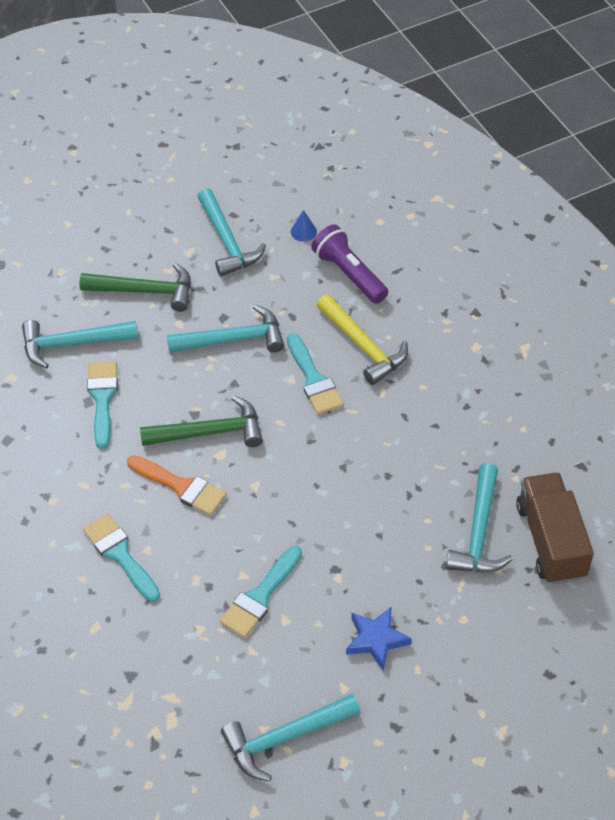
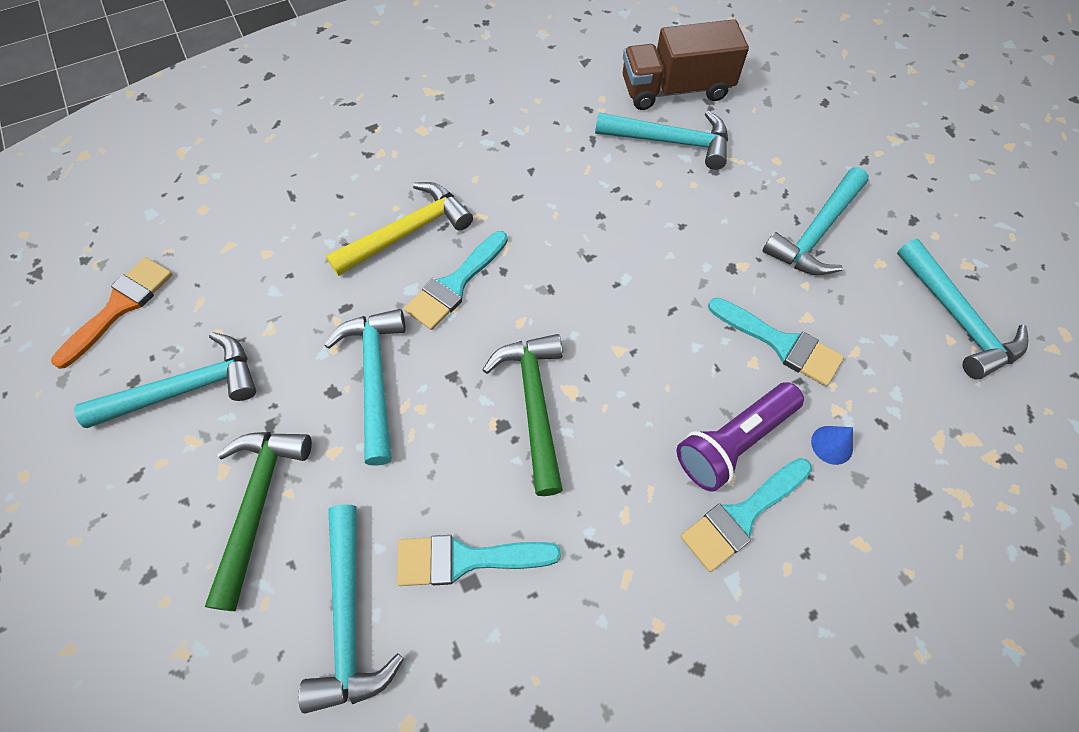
camera: 90 degrees left, 10 degrees up
orange brush [127,455,227,516] -> orange brush moved to [51,257,173,369]
turquoise brush [287,333,344,415] -> turquoise brush turned 150 degrees clockwise [404,231,508,330]
blue cone [291,210,317,241] -> blue cone moved to [811,426,853,465]
purple flashlight [311,224,388,304] -> purple flashlight moved to [677,382,804,492]
blue star [346,607,412,670] -> turquoise hammer [763,167,869,275]

